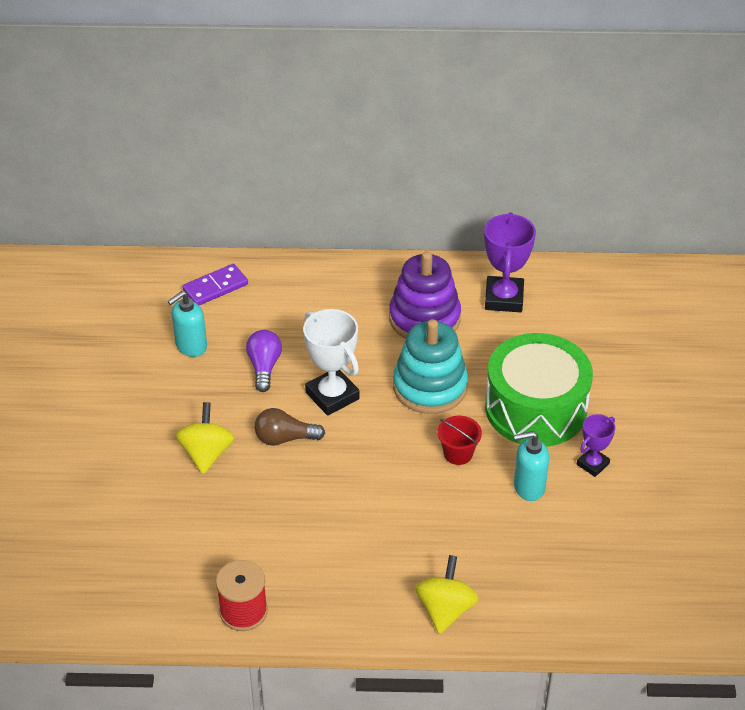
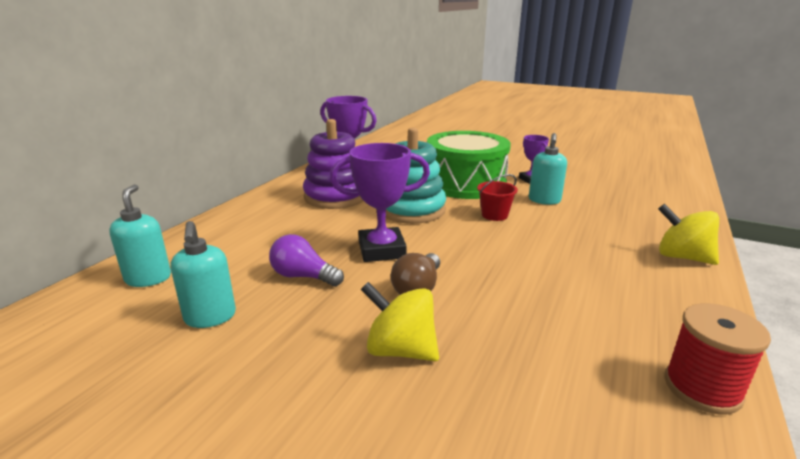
camera: 65 degrees left, 20 degrees down
purple domino [182,264,248,305] -> turquoise soap dispenser [109,184,171,287]
white trophy [303,309,360,416] -> purple trophy [330,143,430,262]

